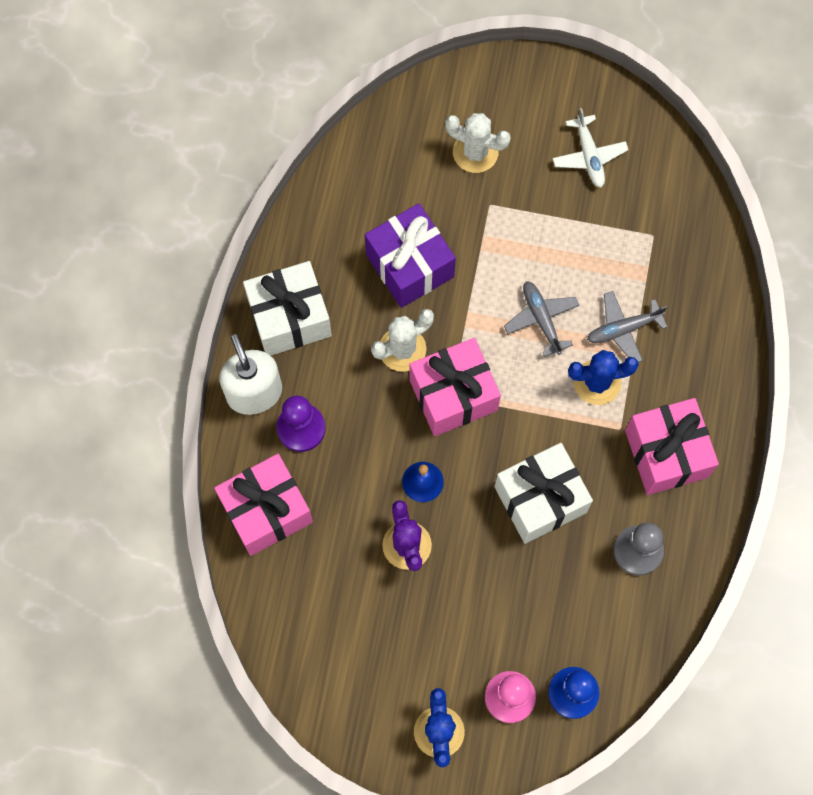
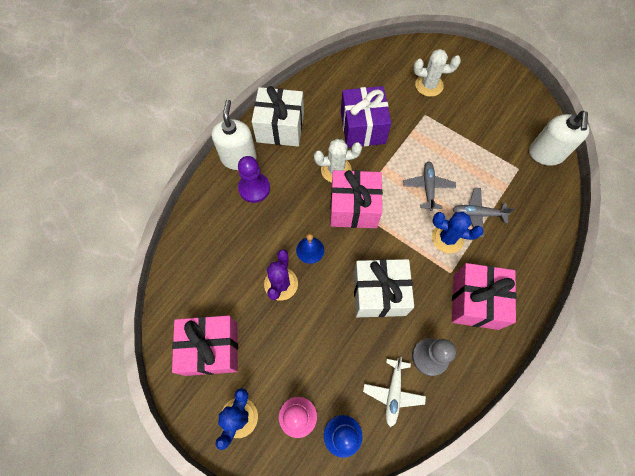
camera: 25 degrees right, 5 degrees down
pink gift [214,454,313,556] -> pink gift moved to [172,315,238,376]
white cactus [445,113,511,173] -> white cactus turned 45 degrees counterclockwise [413,49,461,97]
white plane [553,108,628,188] -> white plane moved to [363,357,426,427]
none -> white soap dispenser [529,111,589,166]

